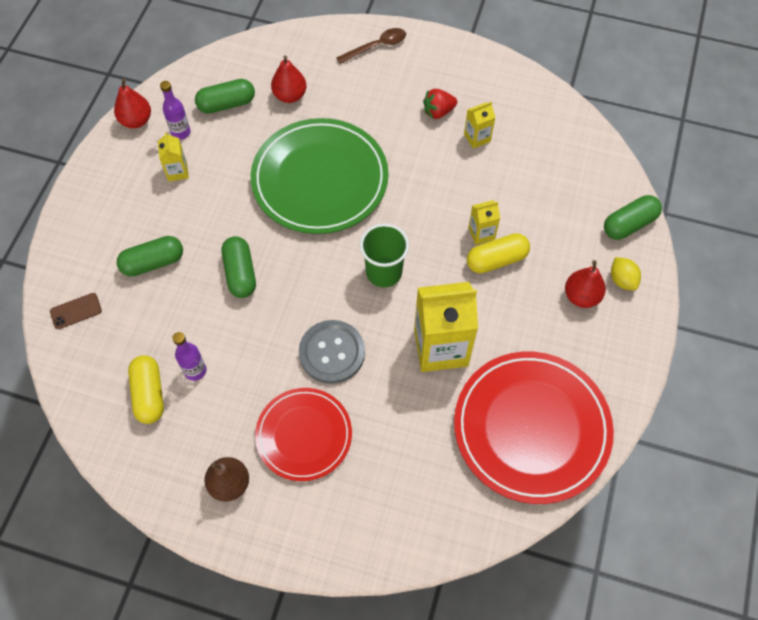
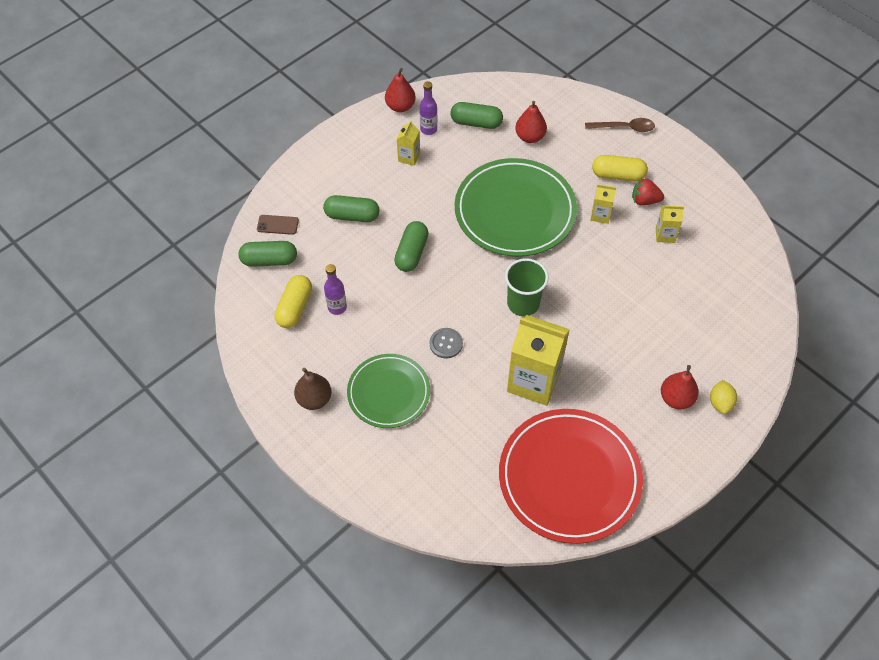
camera: 30 degrees right, 5 degrees down
red plate [255,388,352,481] -> green plate [347,354,430,428]
grey button [299,320,365,384] -> grey button [430,328,463,359], size x0.58
yellow capsule [467,233,530,274] -> yellow capsule moved to [592,155,648,182]
yellow carton [468,200,500,245] -> yellow carton moved to [590,184,617,224]
green capsule [604,195,662,240] -> green capsule moved to [239,241,297,267]

